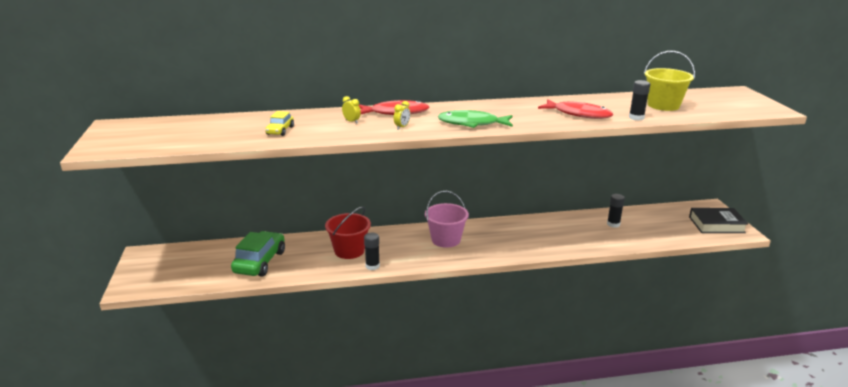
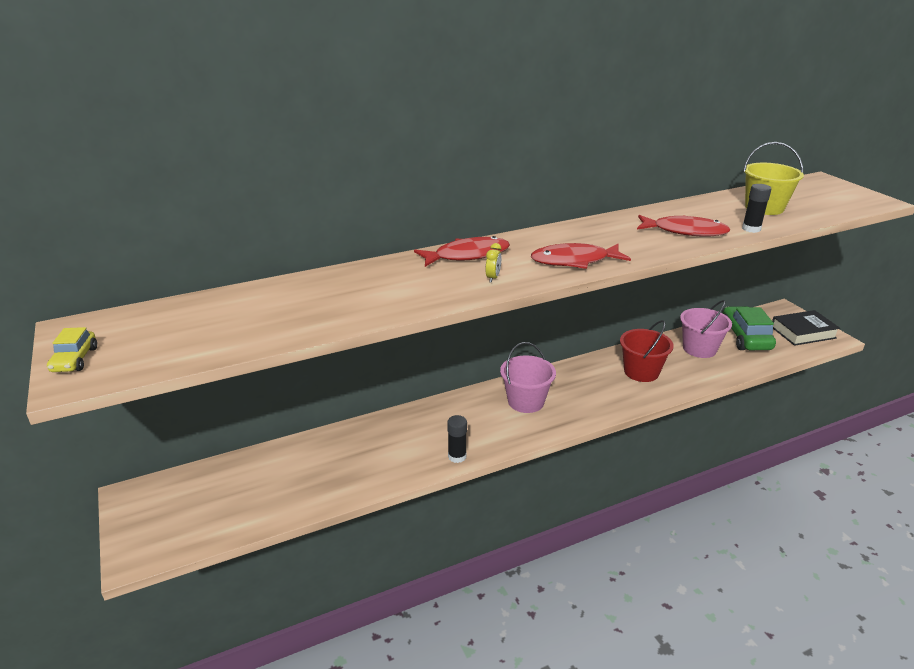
camera: 15 degrees left, 5 degrees up
green car [231,231,285,277] -> green car moved to [723,306,776,350]
yellow car [265,111,294,136] -> yellow car moved to [47,327,97,372]
red bucket [325,206,371,259] -> red bucket moved to [620,320,674,382]
yellow clock [342,96,361,124] -> none
green fish [437,110,513,128] -> red fish [531,243,631,269]
black glue stick [607,194,625,228] -> pink bucket [680,300,732,358]

